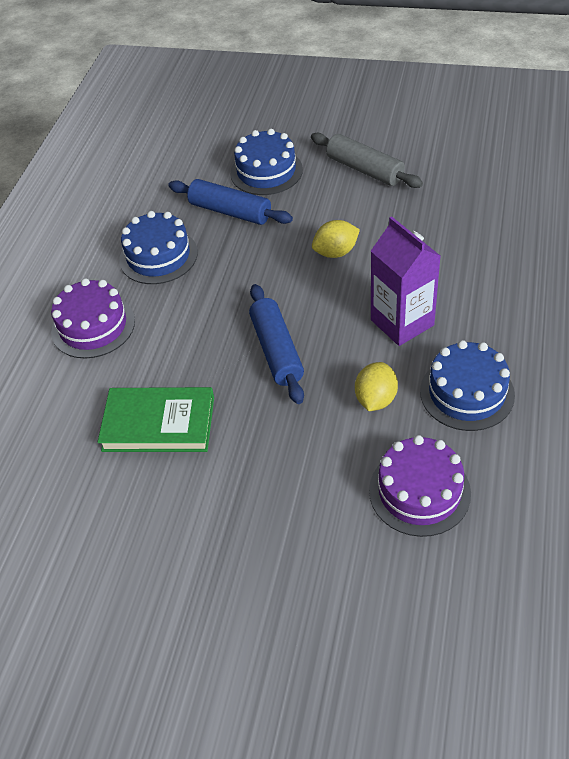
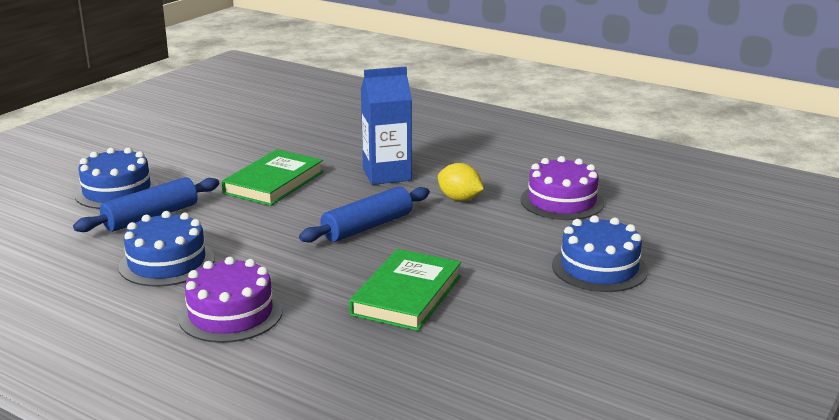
camera: 75 degrees left, 25 degrees down
blue rolling pin [249,284,304,404] -> blue rolling pin turned 45 degrees counterclockwise [299,187,430,243]
grey rolling pin [311,133,423,188] -> none
yellow lemon [312,220,360,258] -> green book [222,149,323,206]
purple carton [371,216,440,346] -> blue carton [361,67,412,185]
blue cake [420,340,515,431] -> blue cake moved to [552,215,648,292]

